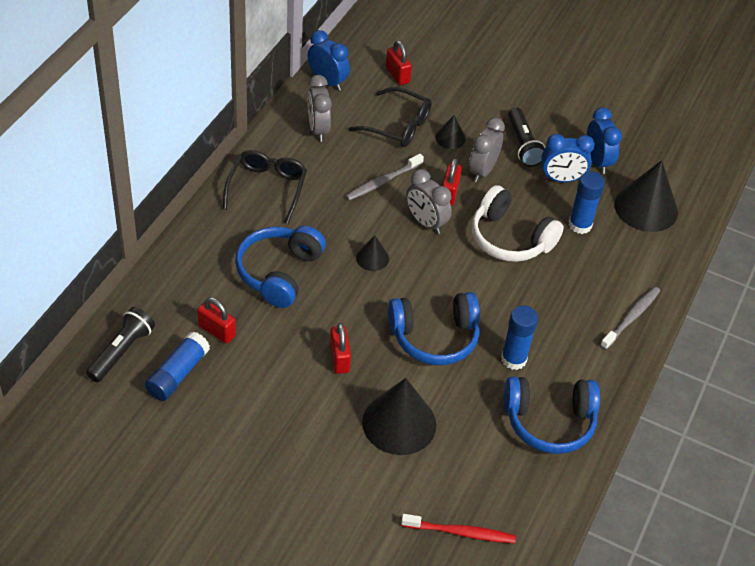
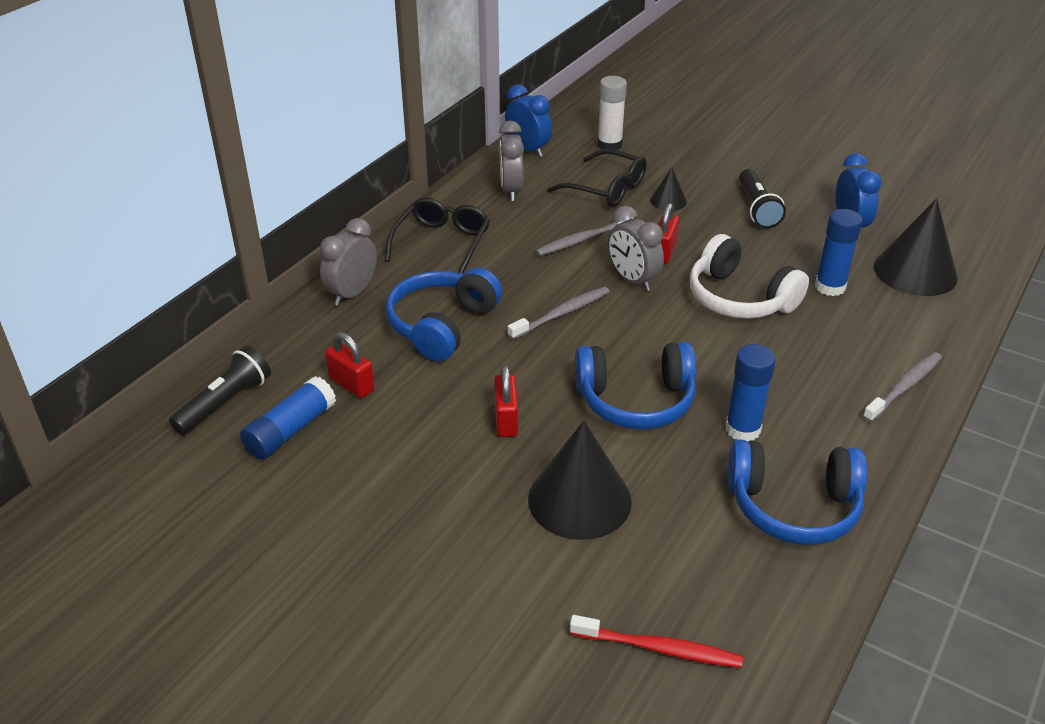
camera: 10 degrees right, 10 degrees down
black cone [356,235,389,271] -> grey toothbrush [508,286,610,340]
red padlock [386,40,412,85] -> white glue stick [597,76,627,150]
grey clock [469,117,505,182] -> grey clock moved to [320,218,377,306]
blue clock [541,134,595,182] -> none

